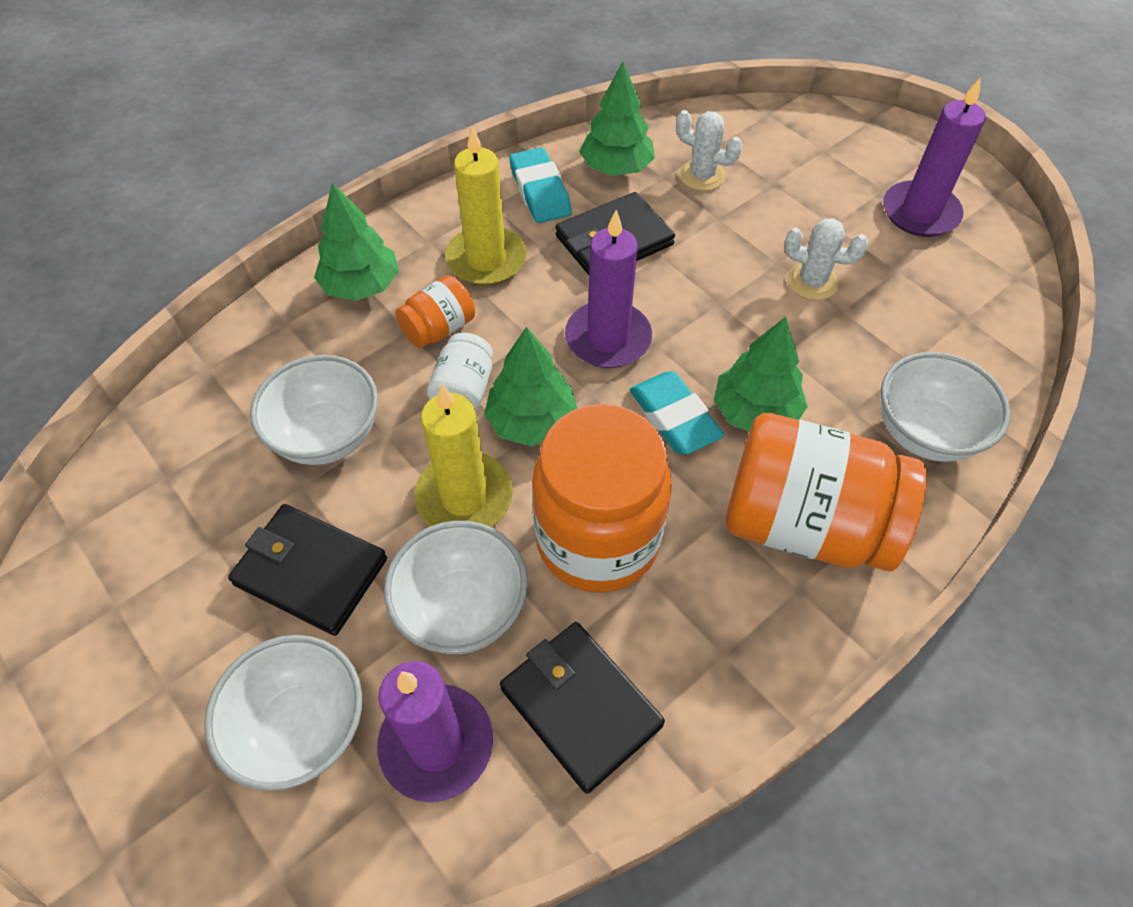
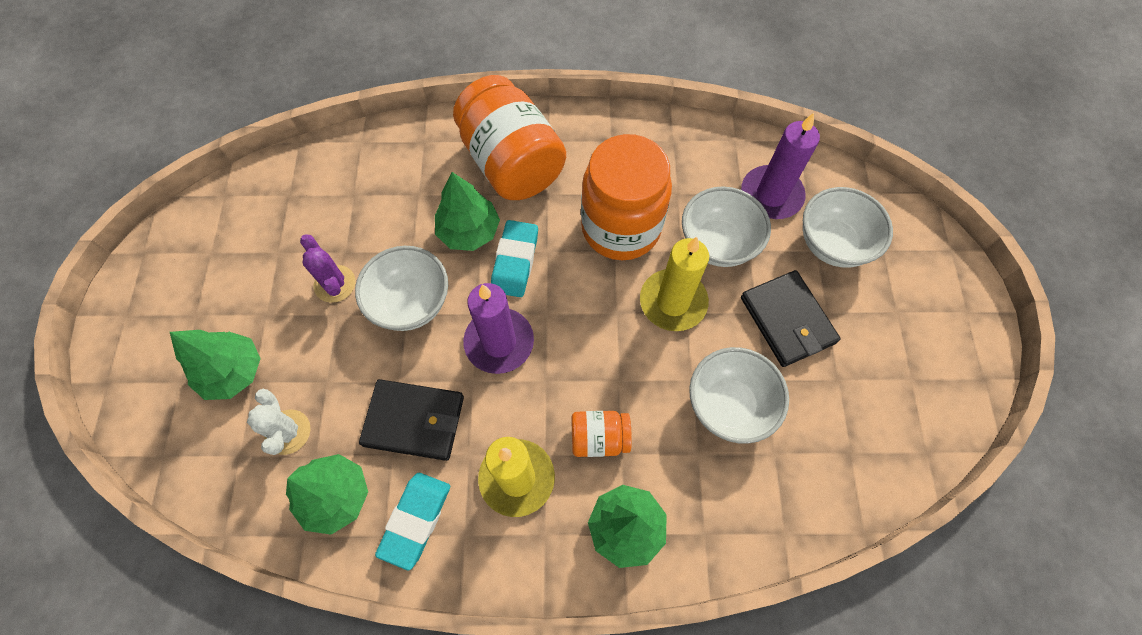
camera: 140 degrees left, 10 degrees up
white jar [427,333,493,411] -> none
green tree [484,327,577,446] -> green tree moved to [170,330,261,400]
black wallet [500,622,665,794] -> none
white cactus [784,218,868,300] -> purple cactus [300,234,355,303]
white bowl [881,352,1011,462] -> white bowl moved to [355,246,448,331]
purple candle [883,77,986,237] -> none

